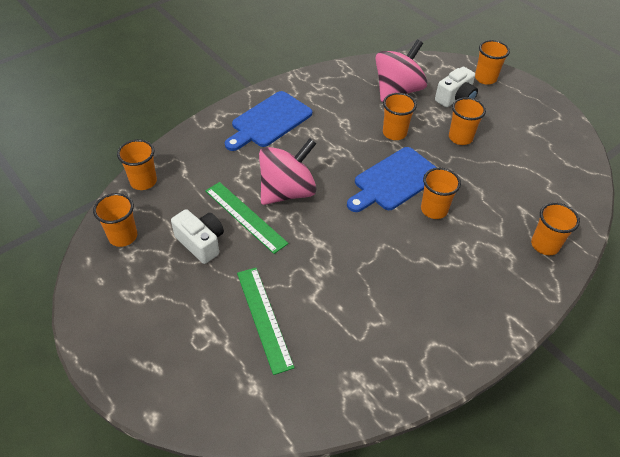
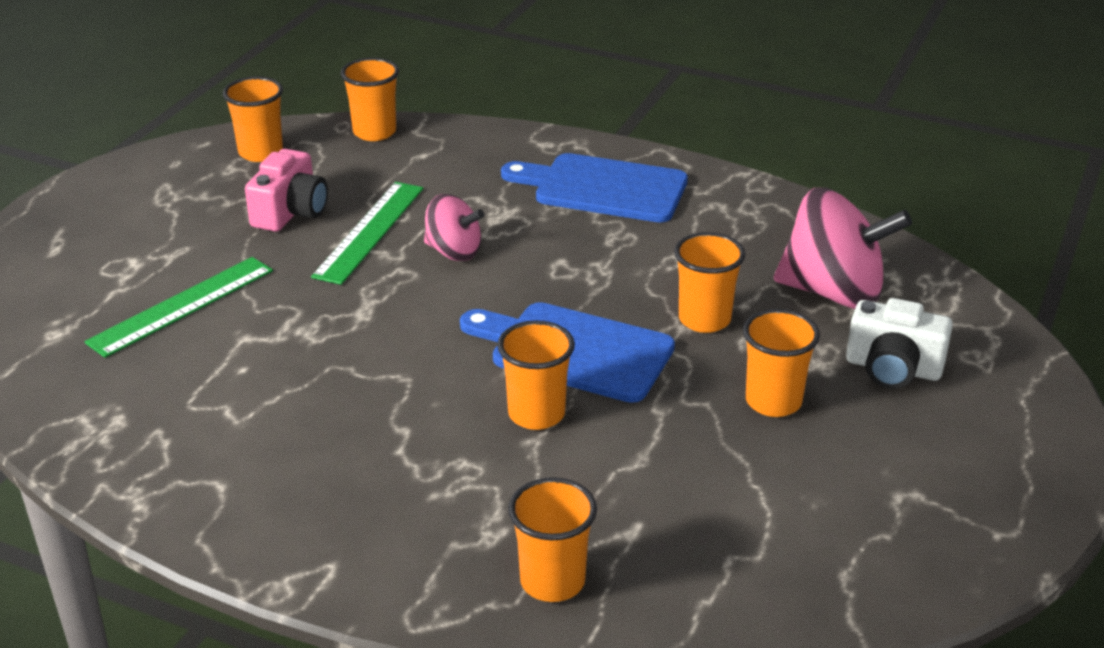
camera: 65 degrees right, 15 degrees down
white camera [171,209,224,264] -> pink camera [245,149,328,232]
pink spinning top [259,138,317,205] -> pink spinning top [424,194,484,261], size x0.57
orange cup [475,40,510,85] -> none

